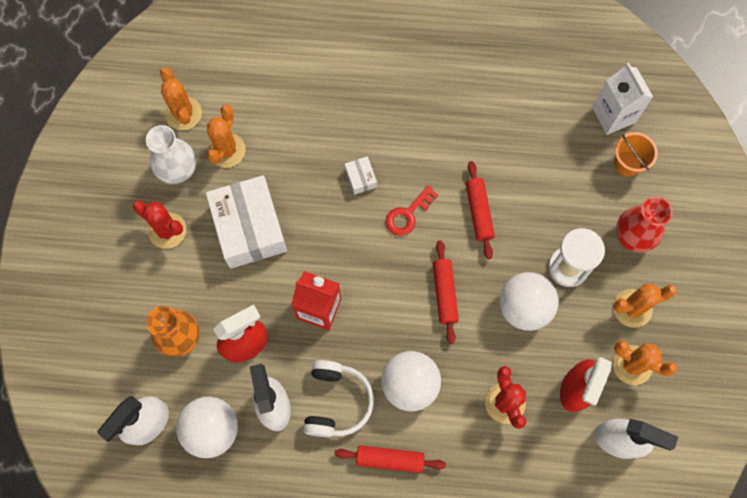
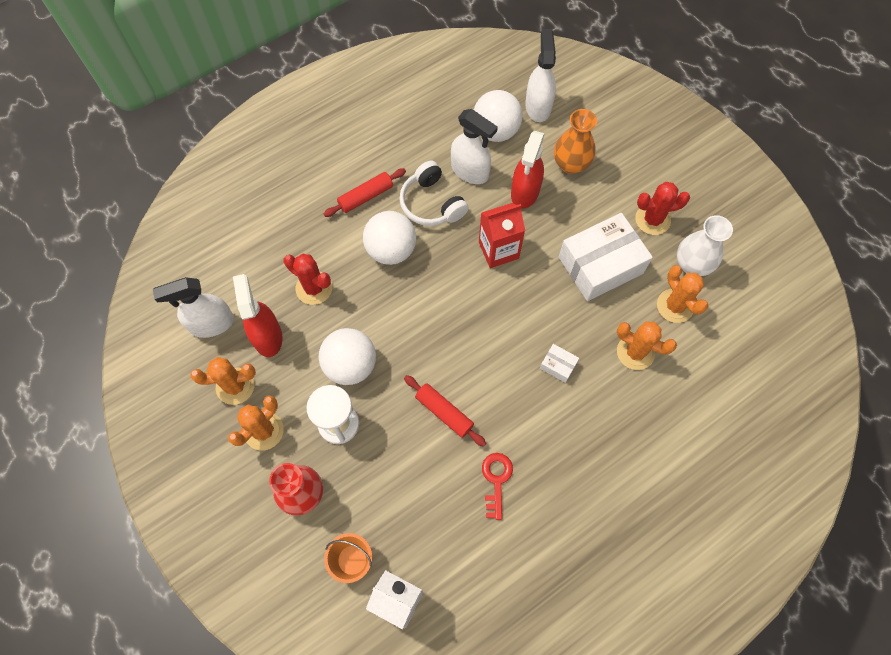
camera: 140 degrees right, 5 degrees down
orange cactus [160,67,202,130] -> orange cactus moved to [617,321,677,370]
white box [206,175,287,269] -> white box turned 60 degrees counterclockwise [559,213,653,301]
red key [386,185,438,236] -> red key moved to [482,453,513,520]
red rolling pin [433,240,459,344] -> none

